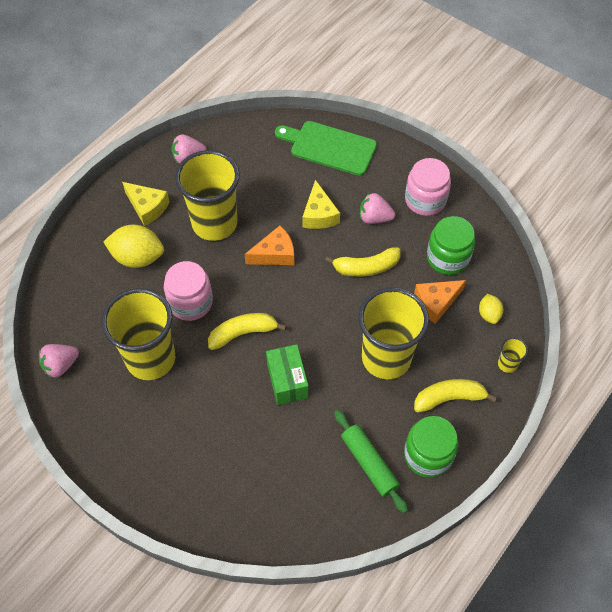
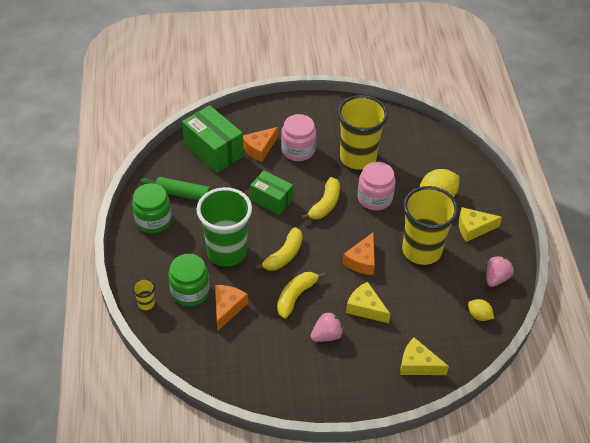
camera: 135 degrees right, 10 degrees down
pink strawberry [39,344,79,378] -> none
green cutting board [275,121,377,176] -> yellow cheese [400,338,449,375]
yellow cup [358,287,429,379] -> green cup [197,187,252,267]
pink jar [405,158,451,216] -> pink jar moved to [281,114,316,161]
yellow banana [414,379,497,412] -> yellow banana moved to [255,227,303,271]
green jar [427,216,475,275] -> green jar moved to [168,254,210,306]
yellow lemon [479,294,504,324] -> yellow lemon moved to [468,299,494,321]
none -> green box [182,105,244,173]
none -> orange cheese [243,127,278,162]

